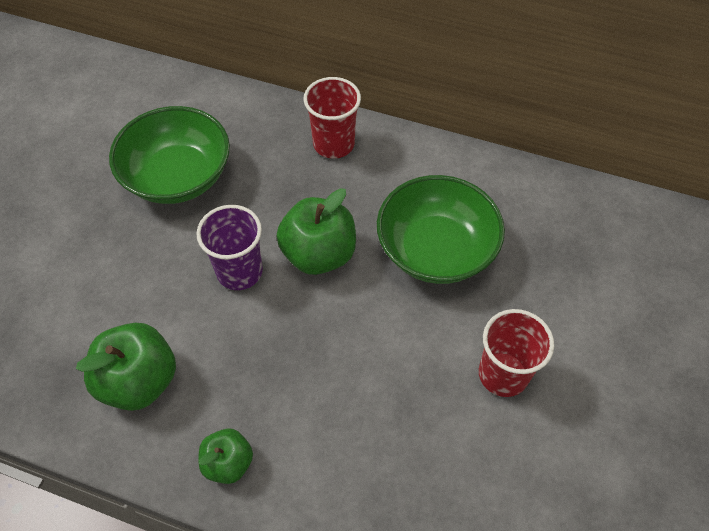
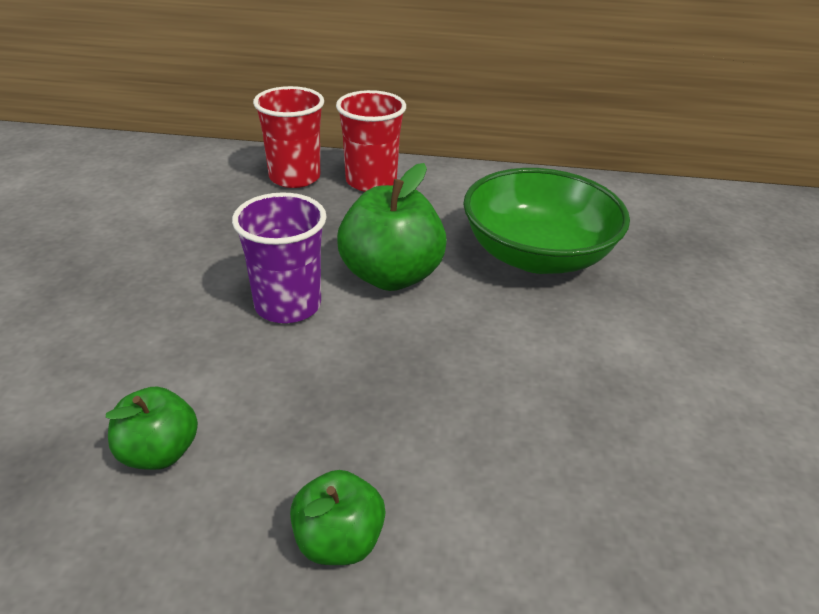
camera: 15 degrees left, 20 degrees down
green apple [76,323,176,411] -> green apple [105,386,198,470], size x0.59
green bowl [109,106,230,204] -> none
red cup [479,309,554,397] -> red cup moved to [253,86,324,188]

